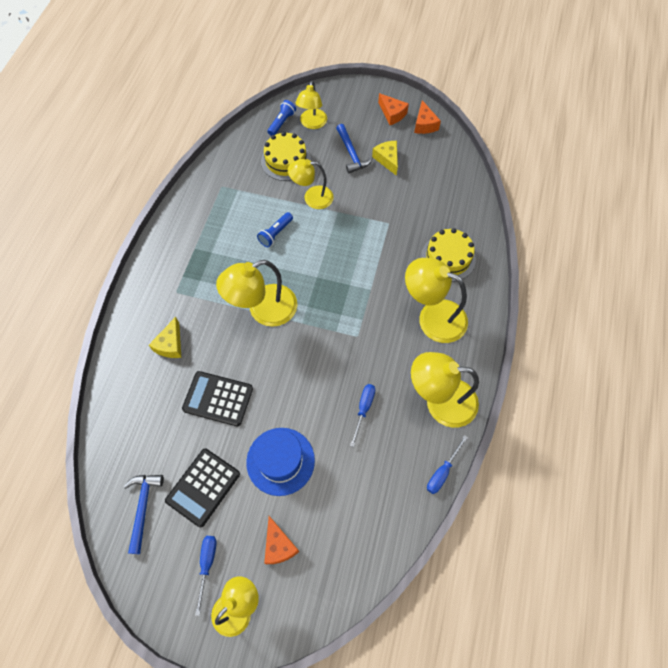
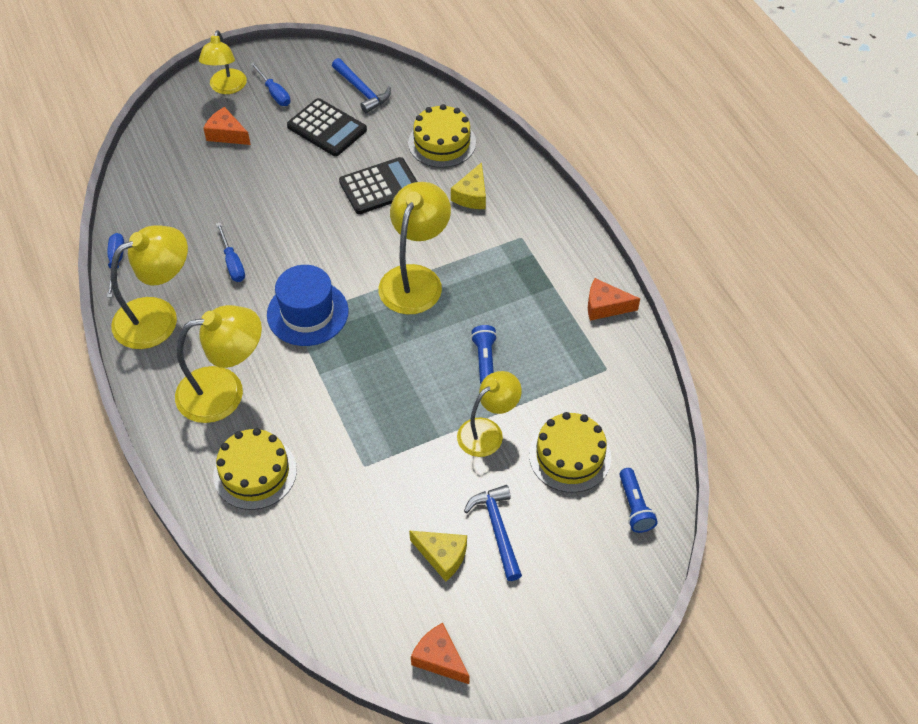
camera: 140 degrees right, 10 degrees down
yellow cheese [149,317,181,358] -> yellow cheese turned 135 degrees counterclockwise [451,162,486,209]
black calculator [165,449,240,528] -> black calculator turned 135 degrees clockwise [287,98,367,156]
blue hat [246,428,315,496] -> blue hat moved to [267,265,349,346]
yellow lamp [295,80,327,129] -> none
blue hammer [336,124,373,173] -> blue hammer turned 45 degrees clockwise [464,485,522,581]
orange cheese [378,93,409,125] -> orange cheese moved to [588,278,640,321]
none -> yellow cake [408,104,476,168]

